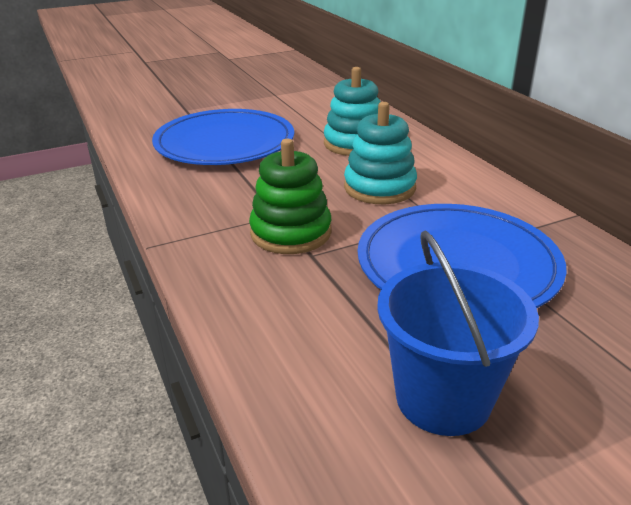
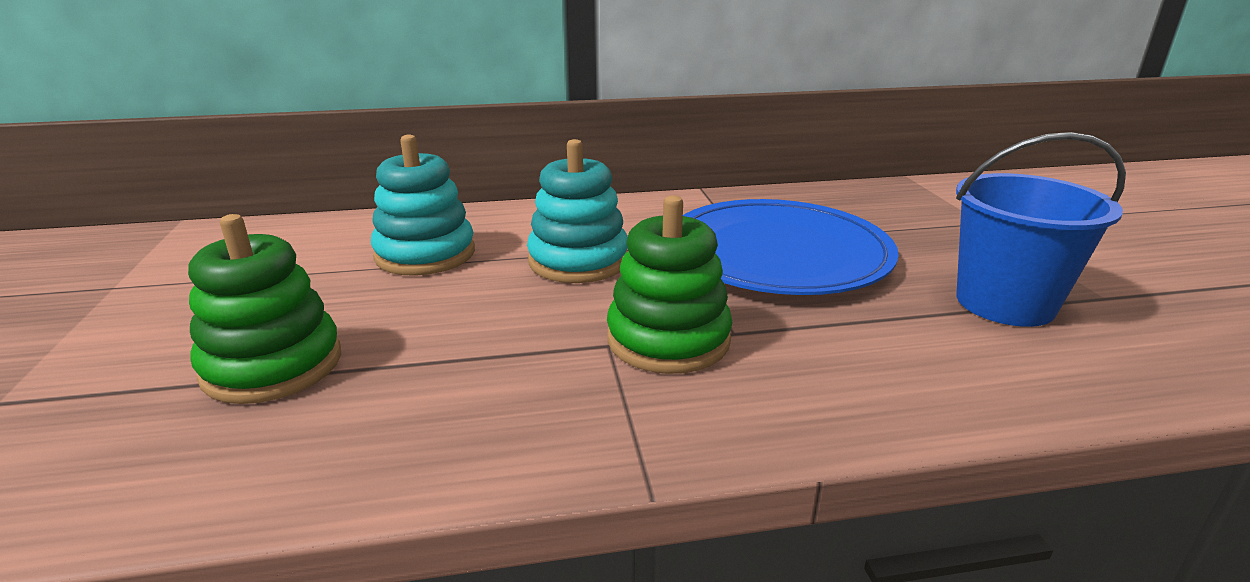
camera: 75 degrees left, 5 degrees down
blue plate [152,109,294,165] -> green stacking toy [188,214,341,404]

